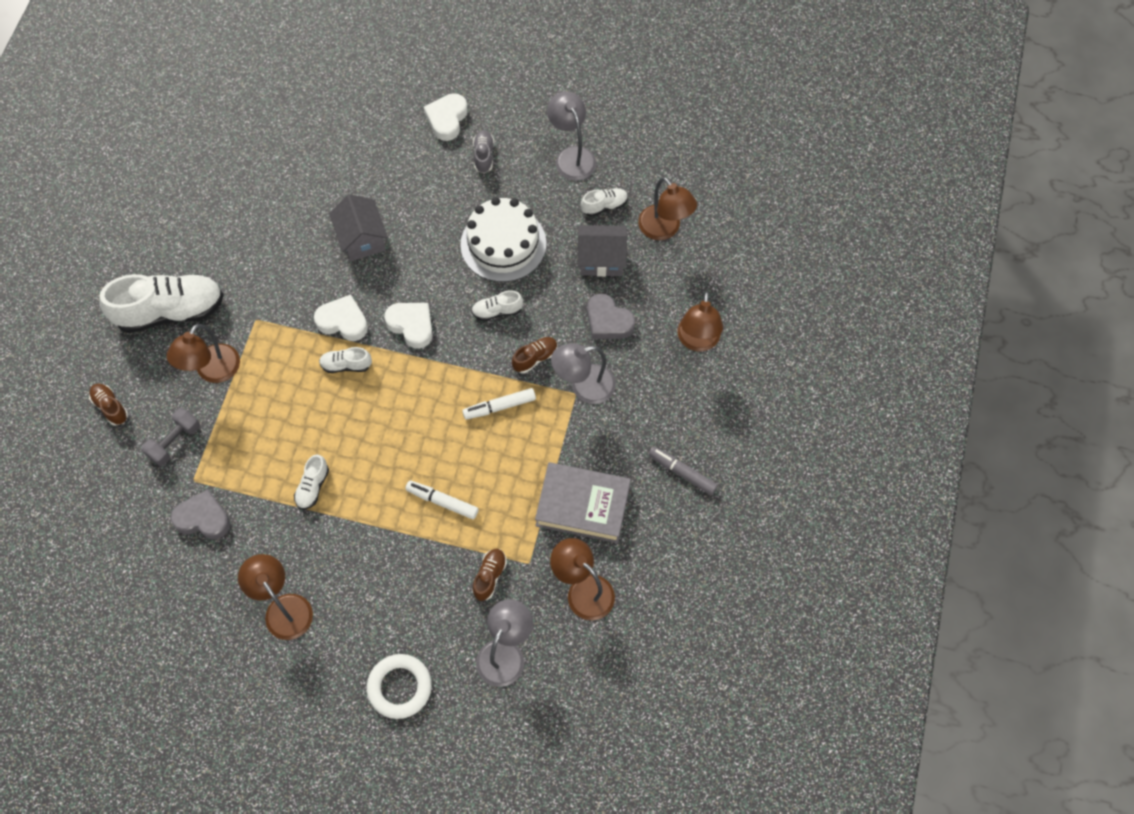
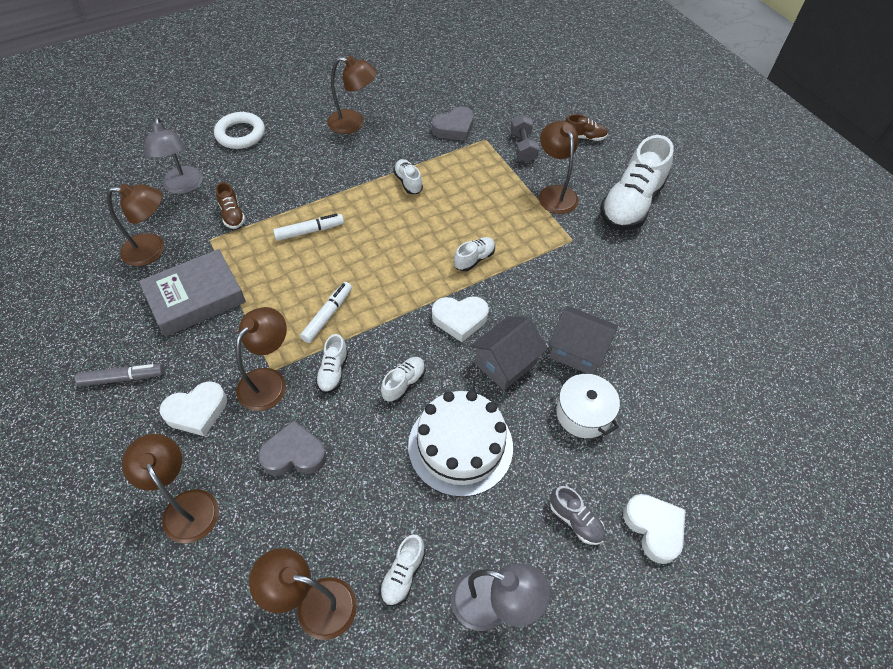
camera: 135 degrees right, 10 degrees down
white heart [314,294,368,341] -> white heart moved to [160,381,227,436]
brown shoe [512,337,558,373] -> white shoe [316,334,348,394]
grey lamp [551,343,616,404] -> brown lamp [236,307,287,411]
grey house [578,225,627,277] -> grey house moved to [470,316,547,390]
none -> white pot [556,371,620,438]

